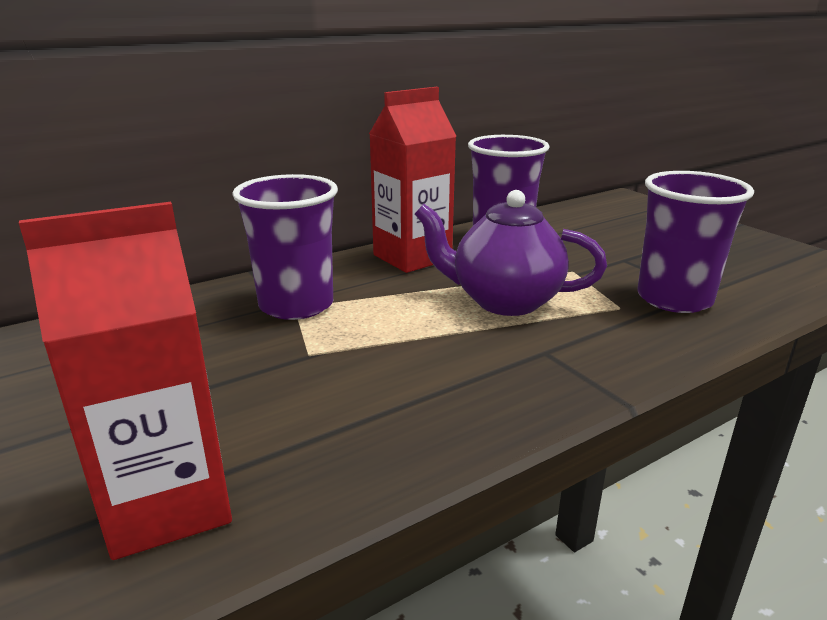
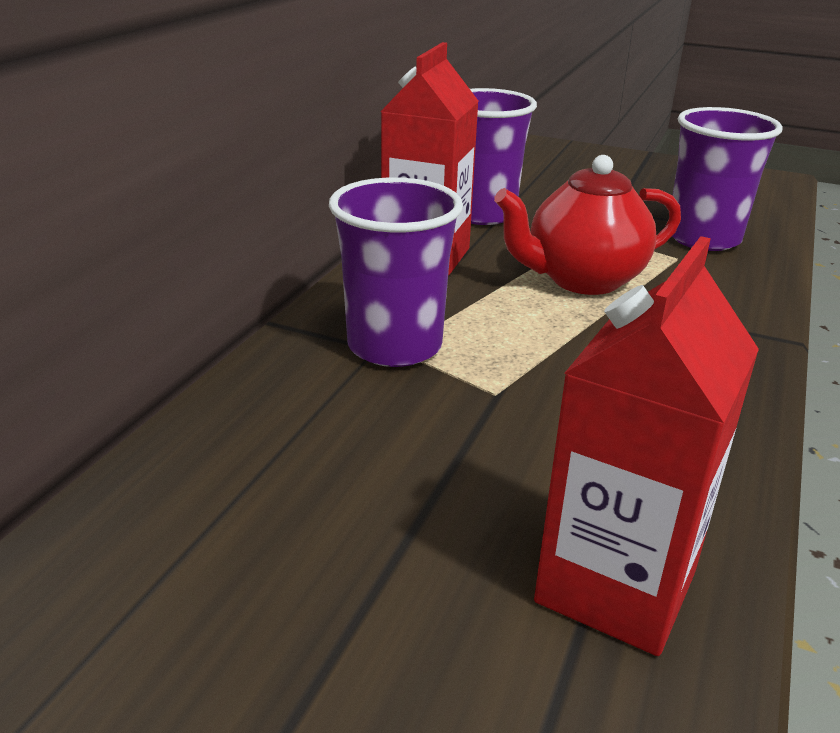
camera: 35 degrees left, 5 degrees up
purple teapot [415,190,607,316] -> red teapot [494,155,681,295]

